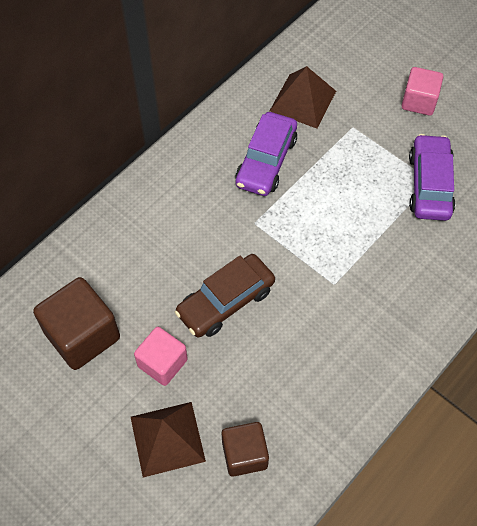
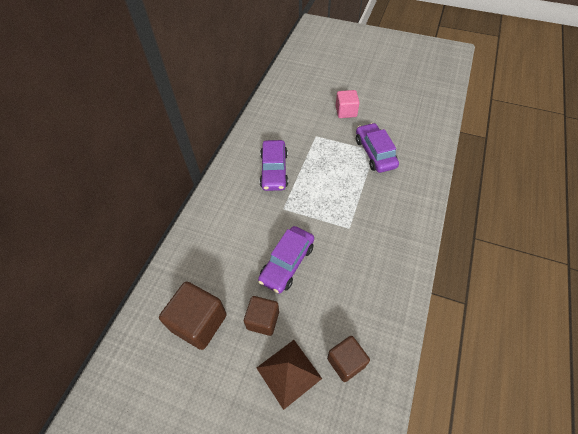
camera: 20 degrees left, 5 degrees down
pink cube [134,327,188,386] -> brown cube [244,296,279,336]
brown car [175,254,275,337] -> purple car [258,226,314,294]
brown pyramid [270,66,336,129] -> none

